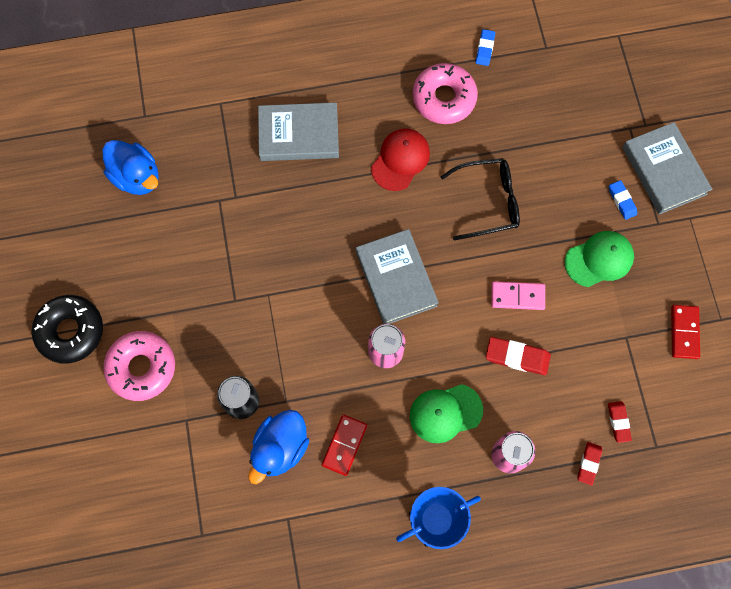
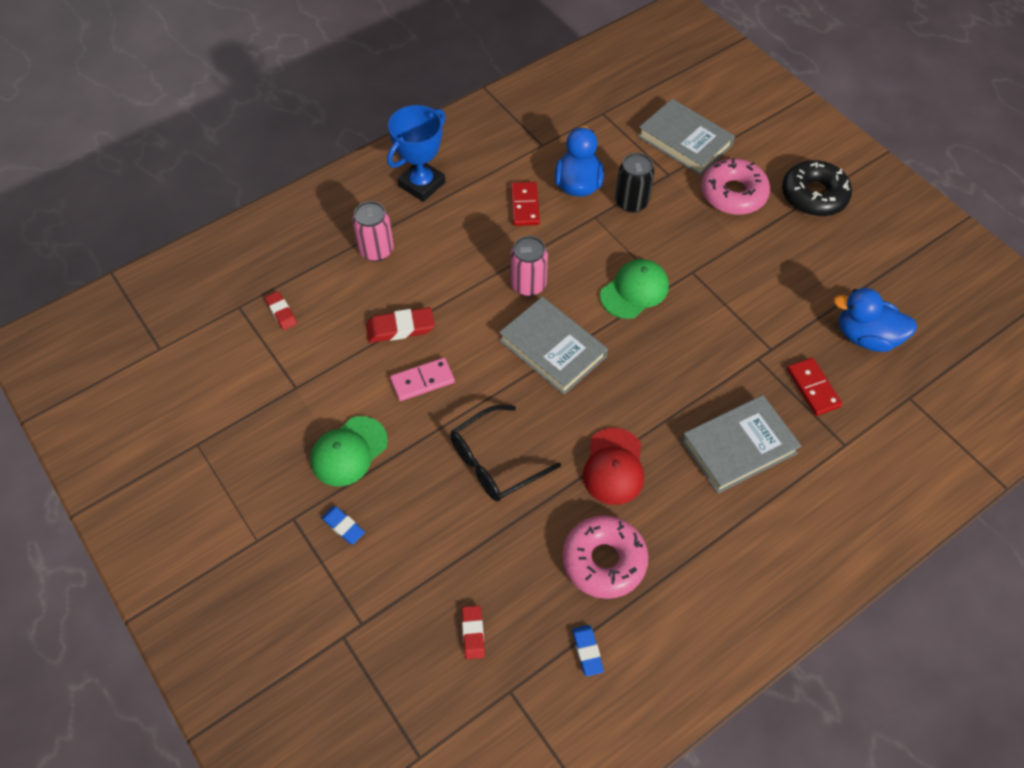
camera: 155 degrees right, 15 degrees down
green cap [410,384,483,443] -> green cap moved to [600,259,669,319]
red eraser [578,442,602,485] -> red eraser moved to [462,606,485,659]
grey book [622,122,712,214] -> grey book moved to [638,99,735,175]
red domino [671,305,700,359] -> red domino moved to [787,358,842,416]

